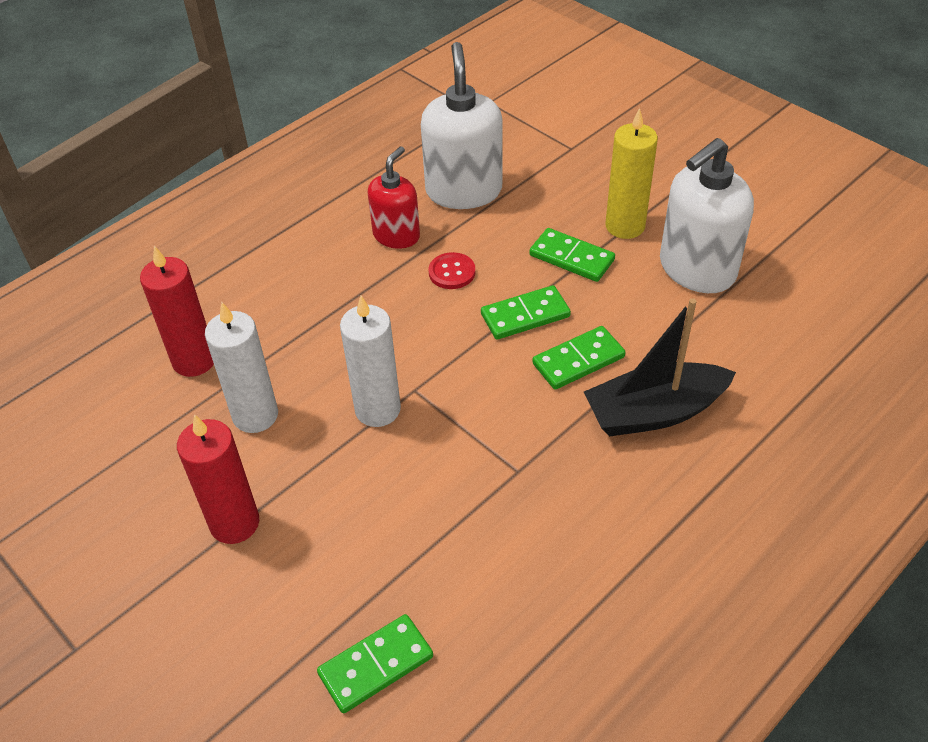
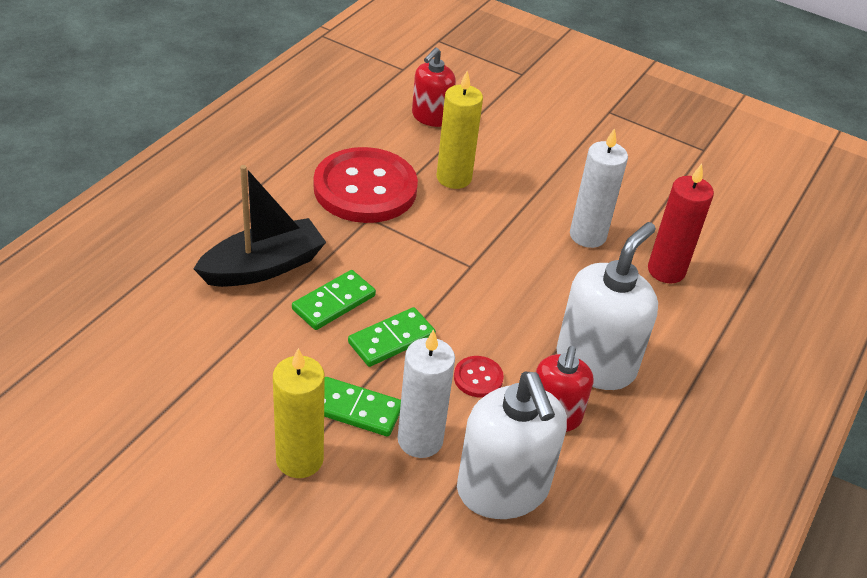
camera: 160 degrees right, 5 degrees down
red candle [177,414,259,544] -> none
green domino [317,614,433,713] -> red soap dispenser [412,47,456,127]
white candle [340,296,401,427] -> white candle moved to [398,329,455,458]
white soap dispenser [660,138,754,293] -> white soap dispenser moved to [557,222,658,390]
none -> red button [314,147,418,223]
none -> yellow candle [437,71,483,189]

